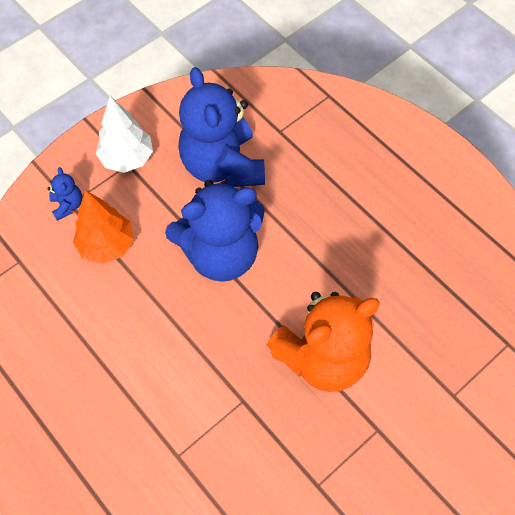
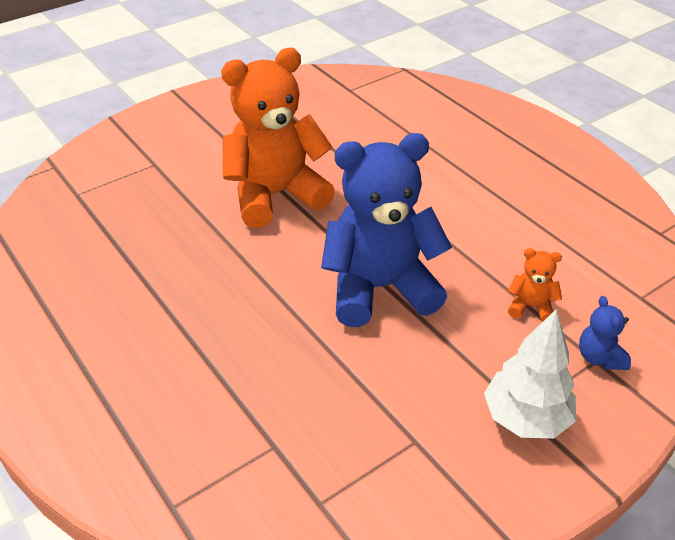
camera: 175 degrees left, 20 degrees down
orange tree [73,190,134,264] -> orange teddy bear [508,248,562,322]
blue teddy bear [179,67,265,187] -> none

